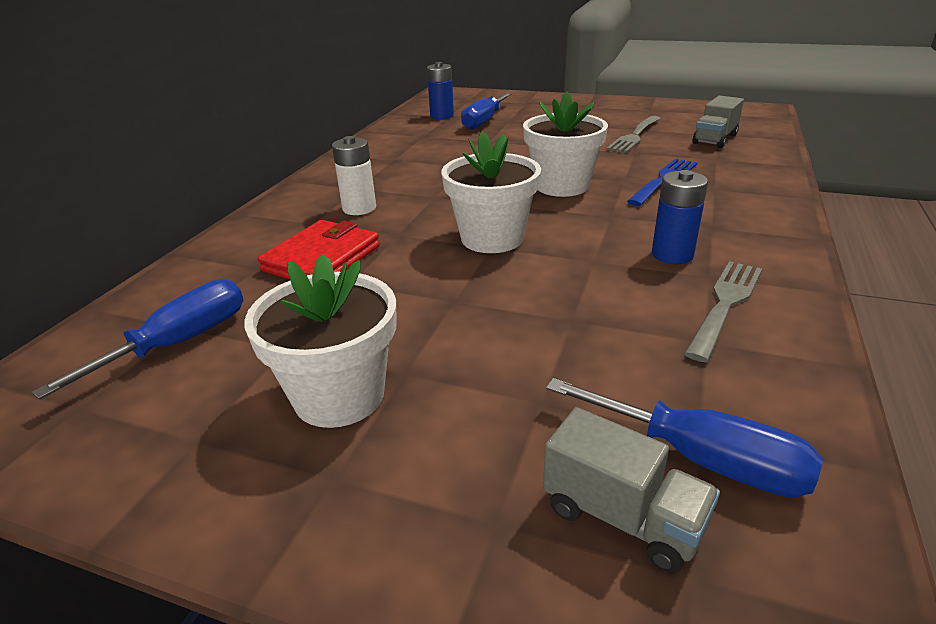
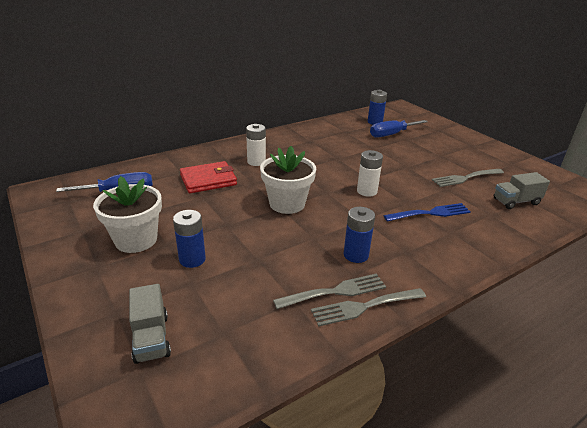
camera: 35 degrees right, 0 degrees up
white flower pot [523,92,608,197] -> white battery [357,150,383,197]
blue screwdriver [546,378,823,497] -> none
none -> blue battery [173,210,206,268]
none -> grey fork [311,288,426,327]

